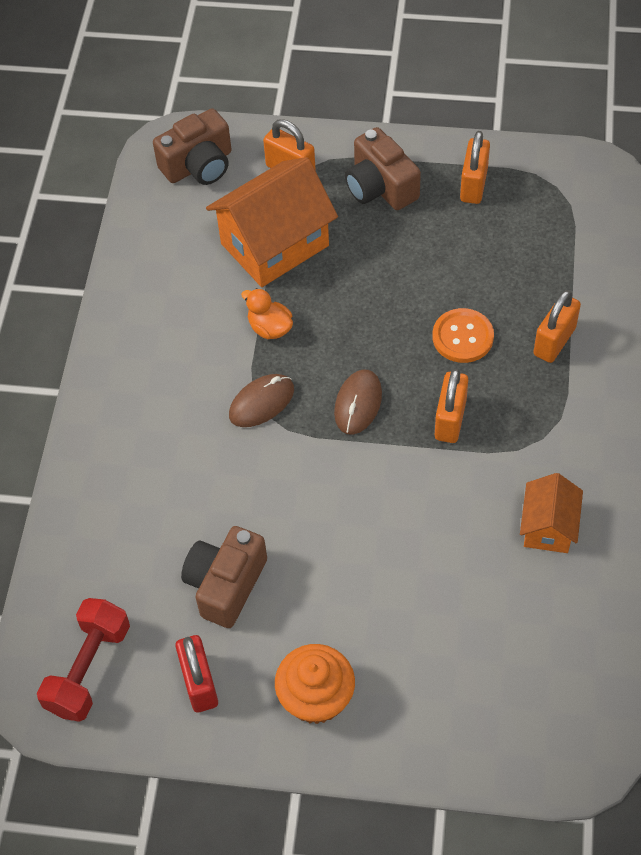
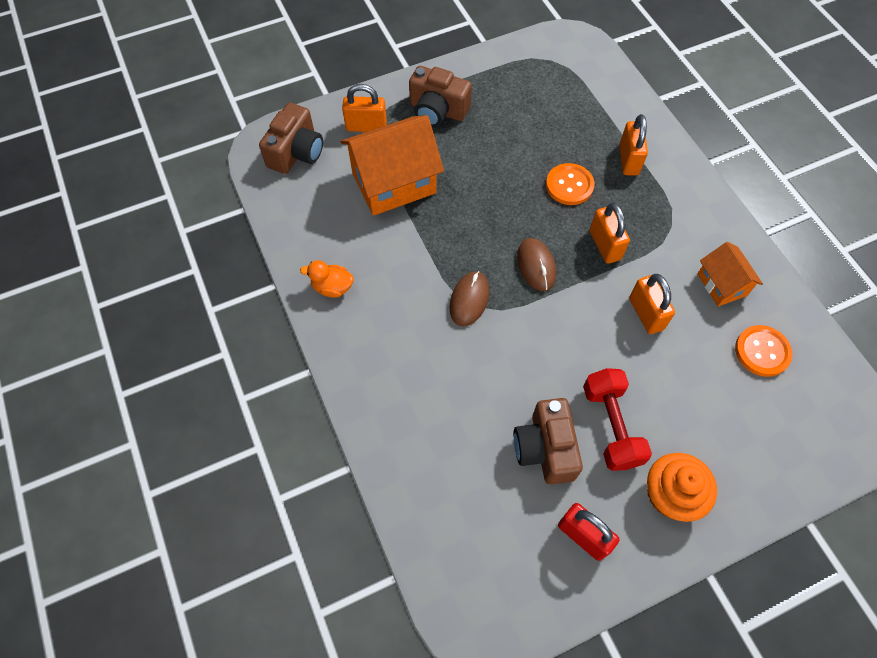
camera: 35 degrees left, 5 degrees up
red dumbbell [37,598,130,722] -> red dumbbell moved to [583,368,652,471]
orange house [206,157,338,287] -> orange house turned 45 degrees clockwise [340,115,444,216]
orange duck [241,288,293,339] -> orange duck moved to [300,260,354,298]
orange padlock [460,131,490,204] -> orange padlock moved to [629,274,675,334]
none -> orange button [735,325,793,377]

